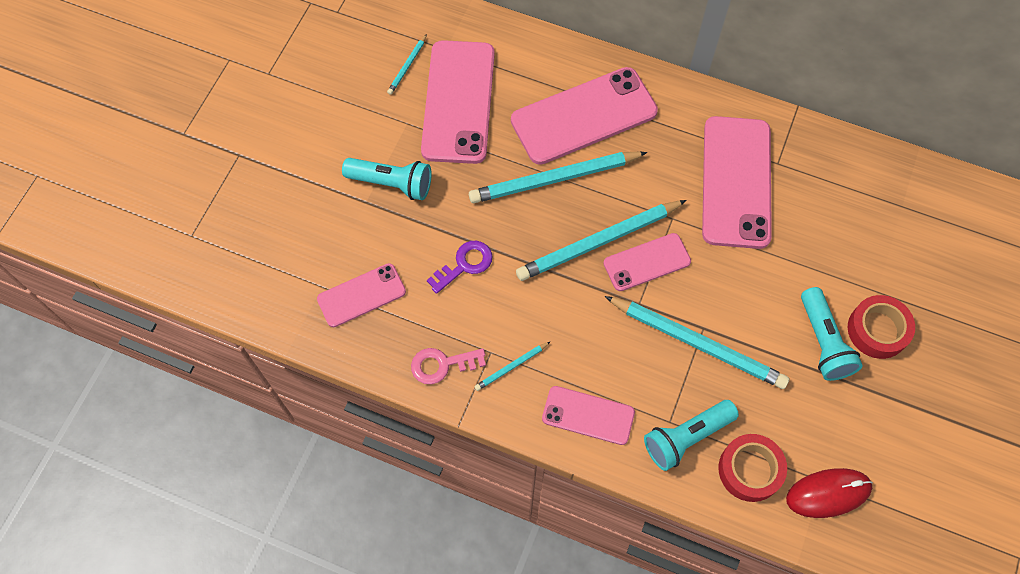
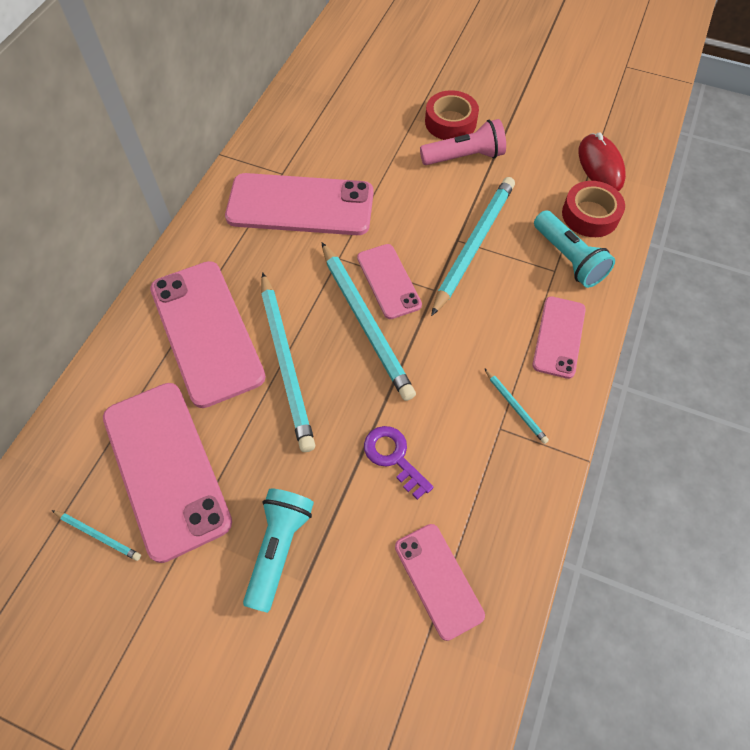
camera: 90 degrees left, 5 degrees down
pink key [411,348,486,384] -> none
pink phone [421,40,495,164] -> pink phone turned 60 degrees clockwise [103,383,232,563]
turquoise flashlight [801,287,863,381] -> pink flashlight [420,119,506,165]

